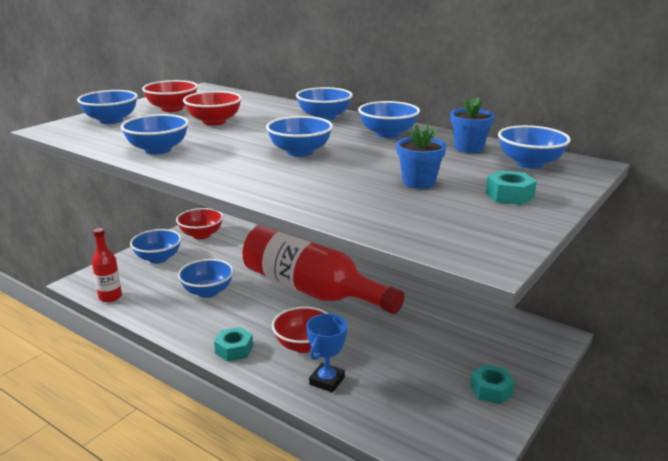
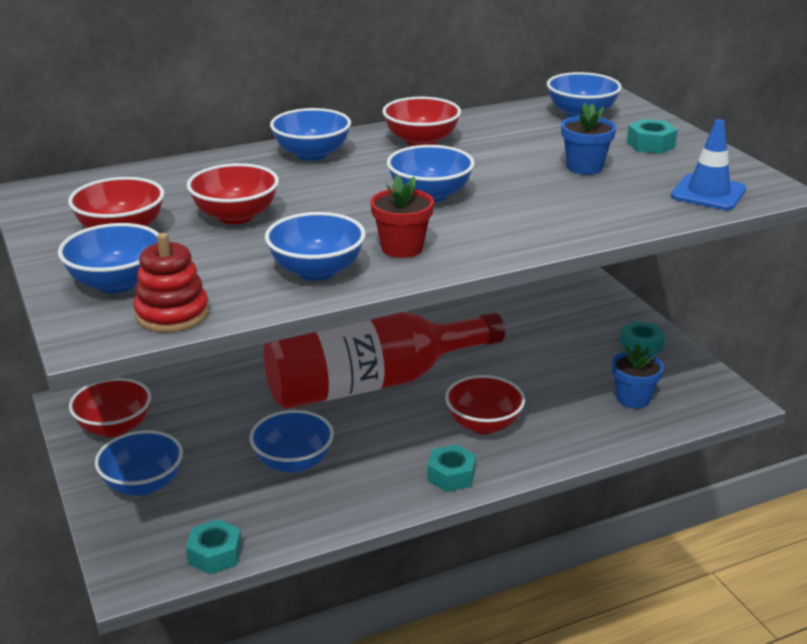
camera: 60 degrees left, 5 degrees up
red bottle [92,228,122,302] -> turquoise nut [186,519,242,575]
blue trophy [306,314,347,392] -> none
blue bowl [358,101,420,138] -> red bowl [382,97,461,146]
blue flower pot [451,97,495,153] -> blue flower pot moved to [612,344,664,409]
none -> red stacking toy [133,233,209,333]
none -> red flower pot [370,175,434,258]
none -> blue traffic cone [671,119,746,210]

